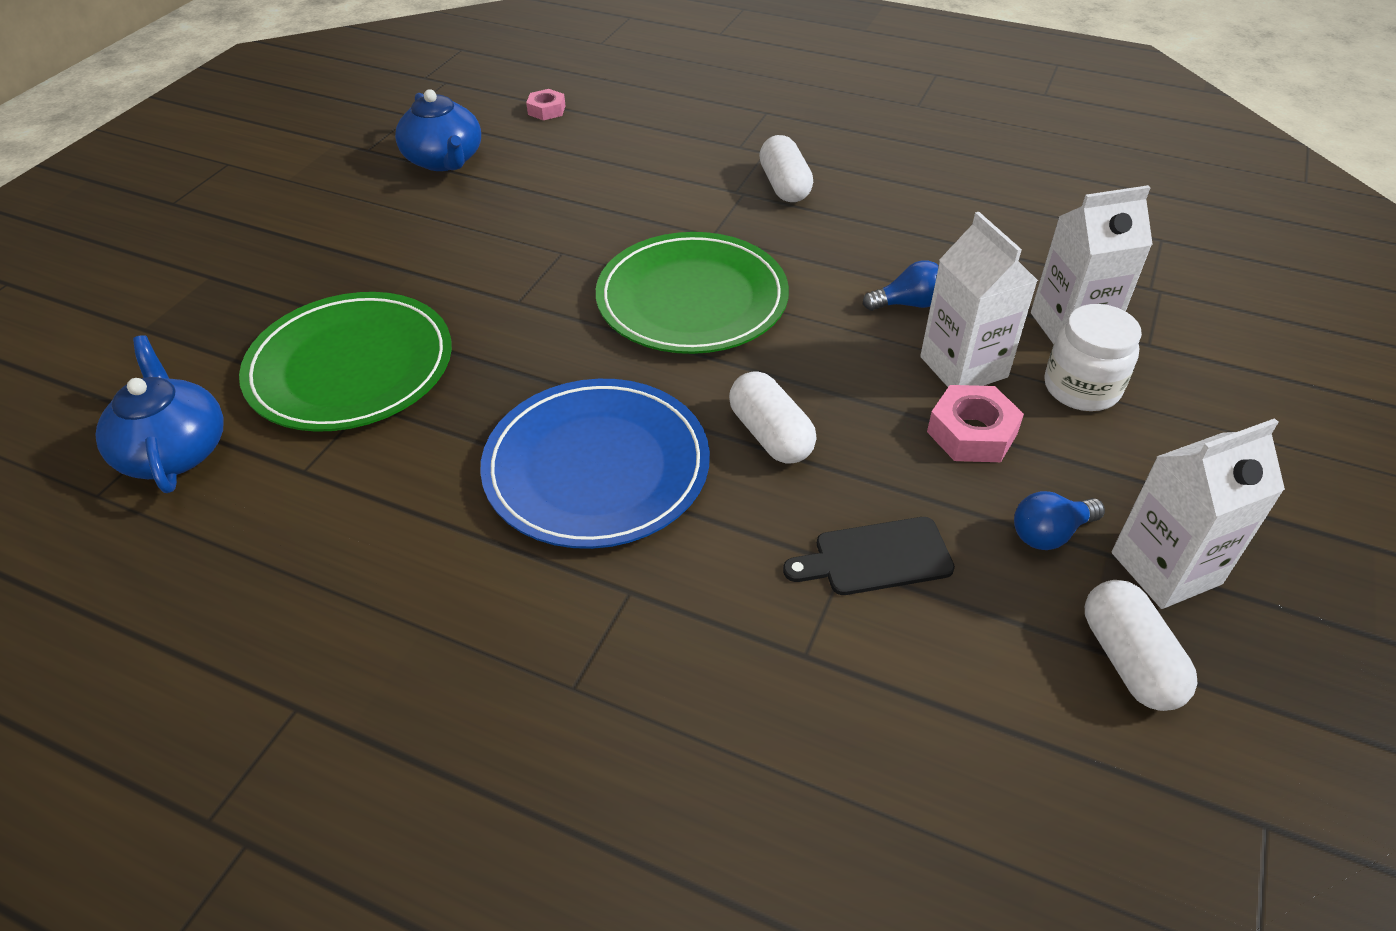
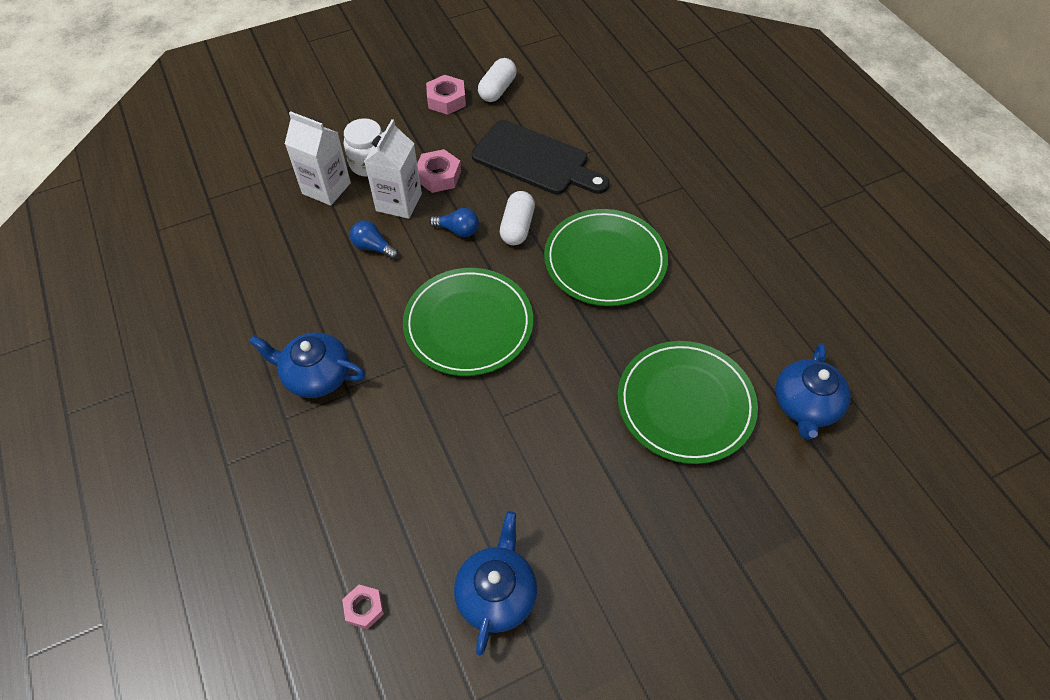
camera: 140 degrees left, 10 degrees up
blue plate [480,379,710,549] -> green plate [544,209,668,306]
white capsule [759,135,813,202] -> blue teapot [249,332,366,398]
black cutting board [783,517,955,595] -> black cutting board [472,120,610,195], size x1.85
blue light bulb [1014,491,1105,550] -> blue light bulb moved to [429,208,479,237]
white carton [1111,418,1285,609] -> pink nut [426,75,466,115]

